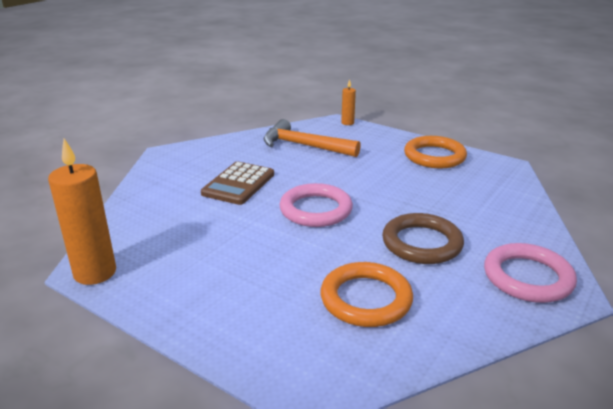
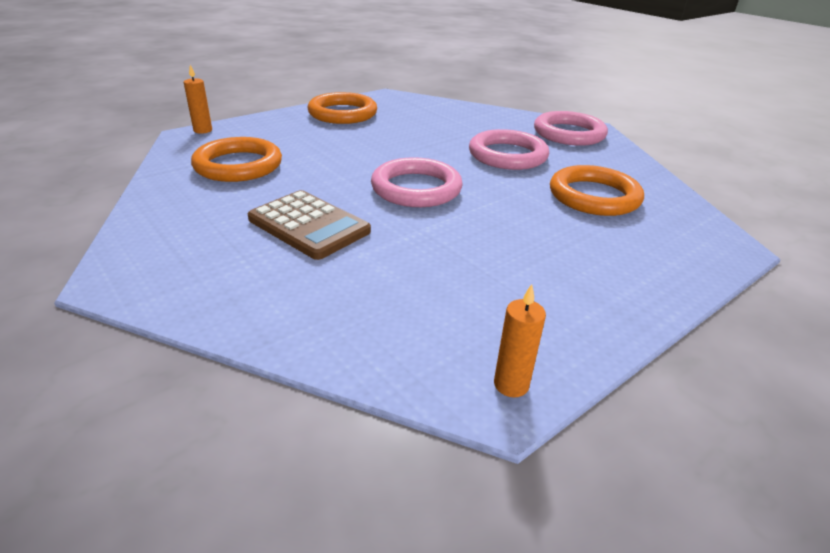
camera: 75 degrees left, 5 degrees up
orange candle [48,139,116,285] -> orange candle [494,284,546,397], size x0.49
orange hammer [264,119,361,157] -> orange ring [191,137,282,182]
brown ring [382,213,464,264] -> pink ring [469,129,549,170]

